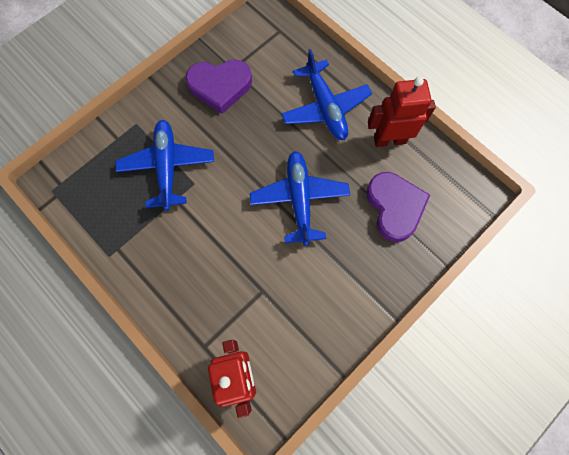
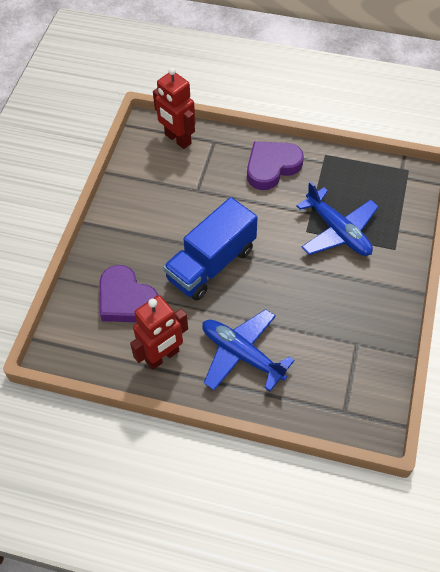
camera: 150 degrees right, 15 degrees down
purple heart [185,59,252,114] -> purple heart moved to [247,141,304,190]
blue plane [250,151,350,246] -> blue truck [163,197,258,301]

